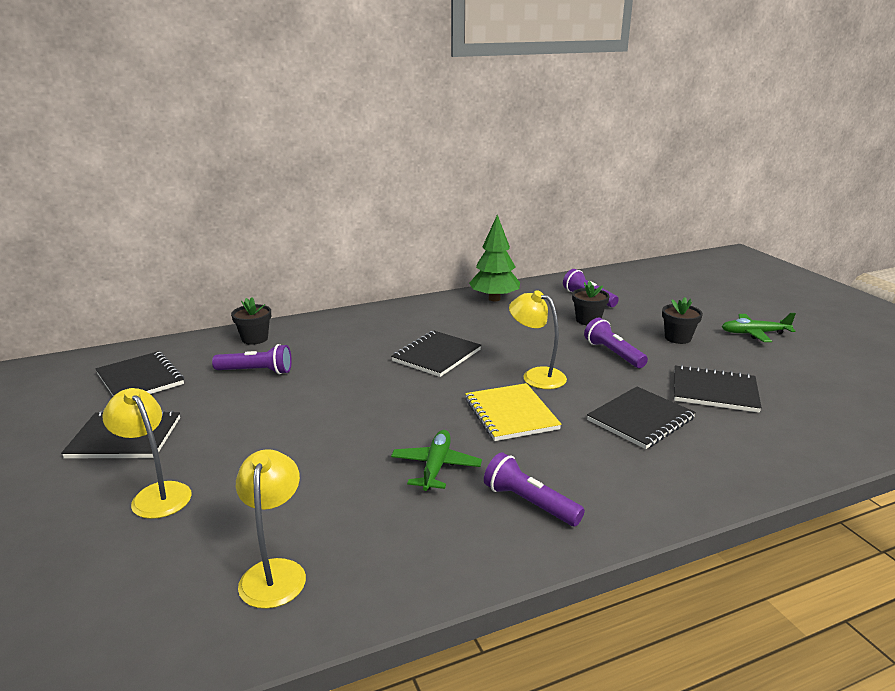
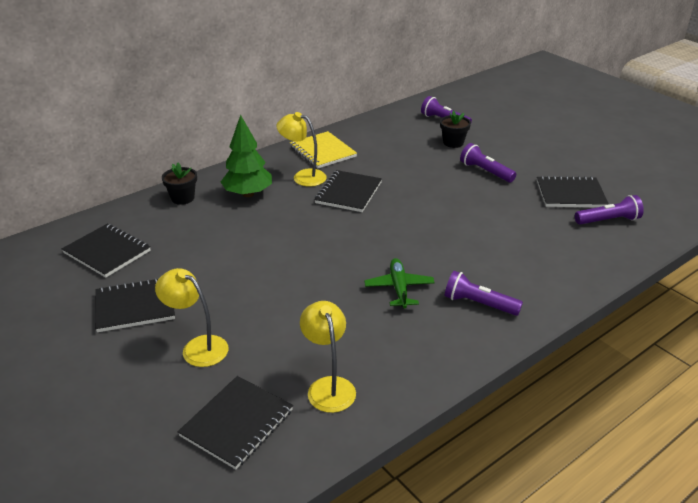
camera: 15 degrees left, 10 degrees up
purple flashlight [212,344,292,374] -> purple flashlight moved to [575,195,644,225]
yellow notebook [465,383,561,441] -> yellow notebook moved to [290,131,357,169]
green tree [469,215,520,301] -> green tree moved to [221,115,272,197]
yellow lamp [509,291,567,389] -> yellow lamp moved to [276,112,327,187]
black notebook [587,387,696,449] -> black notebook moved to [178,376,293,469]
black flower pot [662,297,703,344] -> none
green plane [722,313,796,342] -> none

